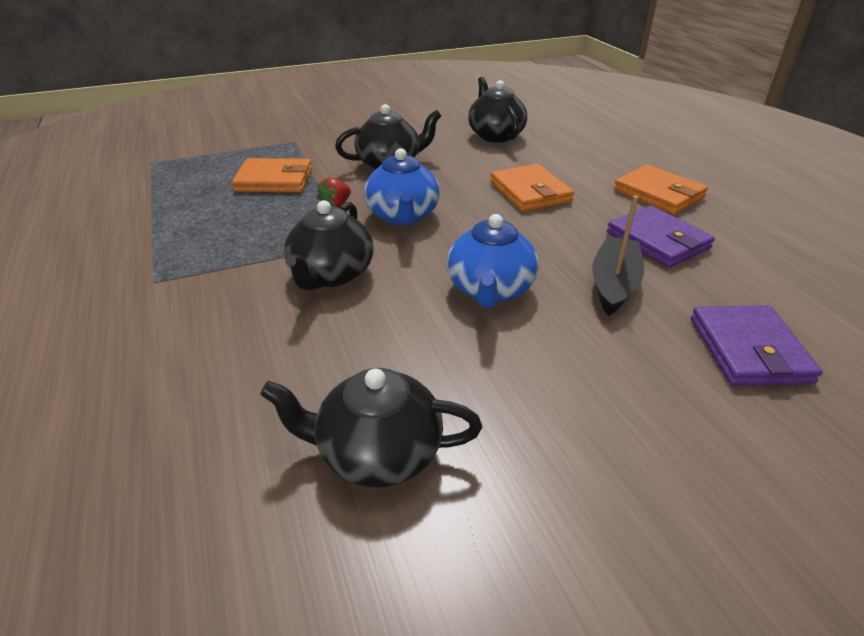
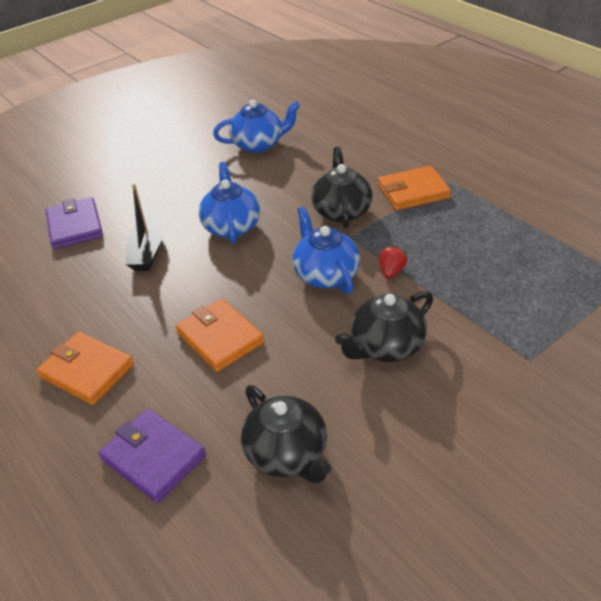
camera: 165 degrees right, 5 degrees up
orange wallet [232,158,312,192] -> orange wallet moved to [378,166,451,210]
black teapot [260,368,482,488] -> blue teapot [213,100,300,153]
purple wallet [607,206,715,268] -> purple wallet moved to [99,409,206,503]

